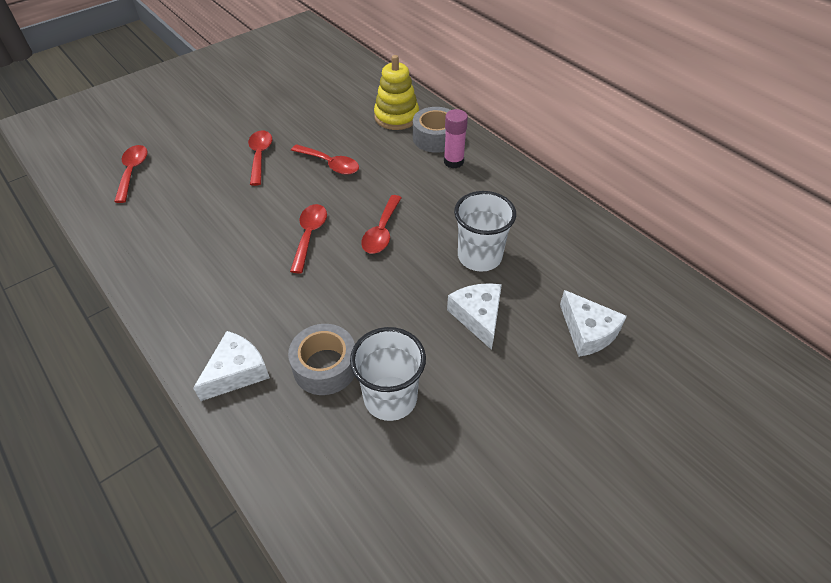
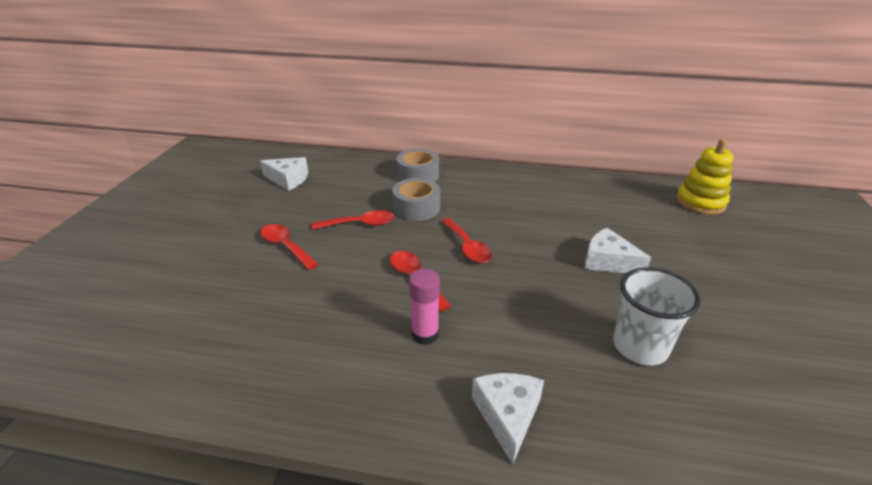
camera: 40 degrees left, 15 degrees down
red spoon [114,145,148,203] -> none
grey tape [288,324,355,395] -> grey tape moved to [392,178,440,221]
yellow stacking toy [374,55,419,130] -> yellow stacking toy moved to [676,139,733,215]
pink glue stick [444,109,468,168] -> pink glue stick moved to [409,269,440,345]
white cup [454,191,516,272] -> none
white cheese [560,290,627,357] -> white cheese moved to [260,157,309,191]

